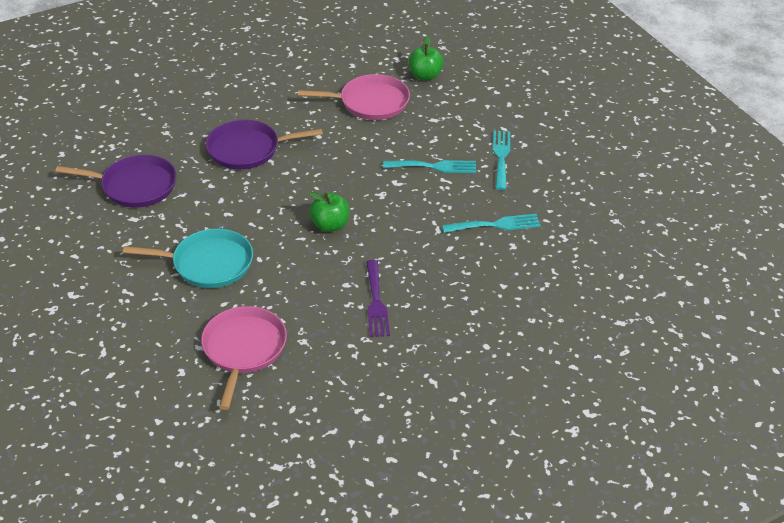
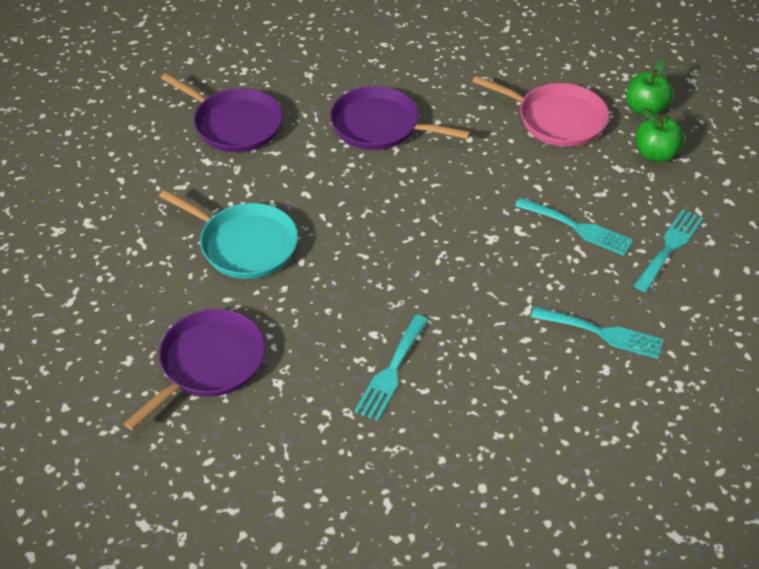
camera: 30 degrees right, 5 degrees up
pink pan [201,306,287,410] -> purple pan [124,309,265,430]
green apple [309,192,349,232] -> green apple moved to [636,108,684,162]
purple fork [366,260,390,337] -> turquoise fork [354,315,428,421]

